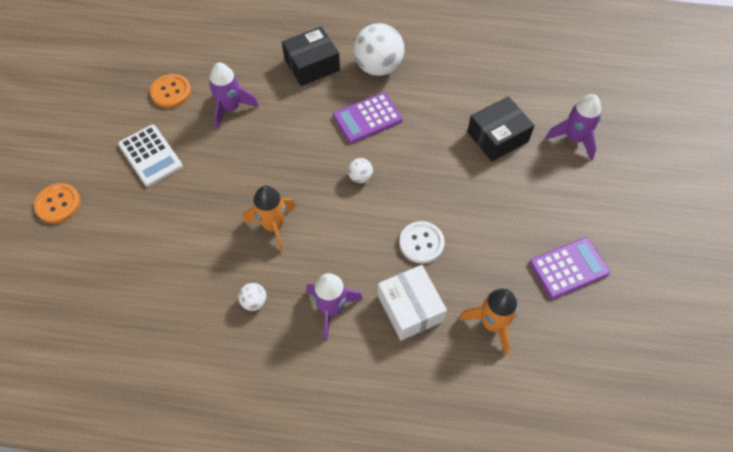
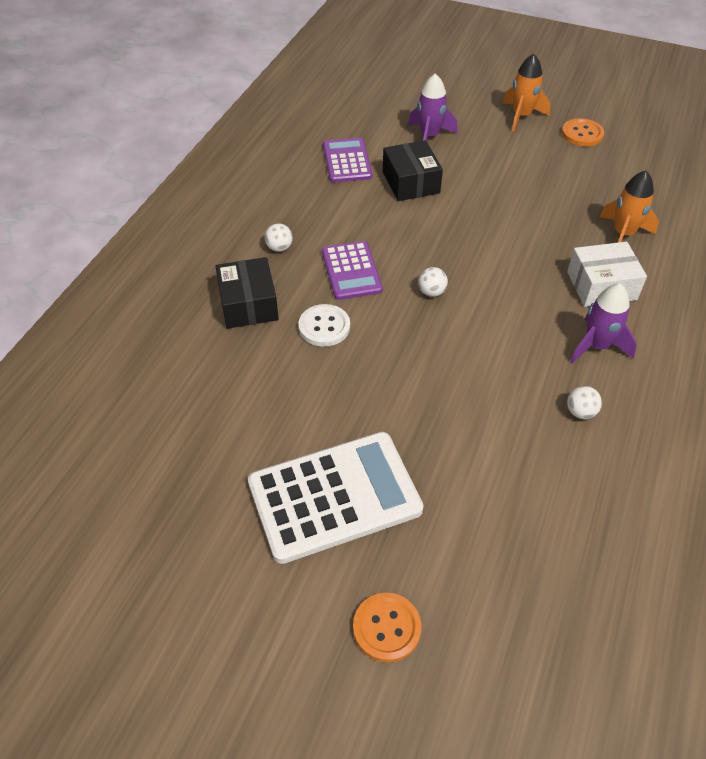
camera: 75 degrees left, 10 degrees down
white calculator [118,125,183,187] -> white calculator [248,432,423,564], size x1.69
orange button [150,74,191,108] -> orange button moved to [562,118,604,147]
purple rocket [209,63,259,130] -> none
orange rocket [243,186,296,253] -> orange rocket moved to [502,54,551,132]
white ball [354,23,405,76] -> white ball [265,223,293,252], size x0.46
white button [399,221,445,264] -> white button moved to [298,304,350,347]
purple calculator [529,237,610,299] -> purple calculator moved to [323,138,372,183]

